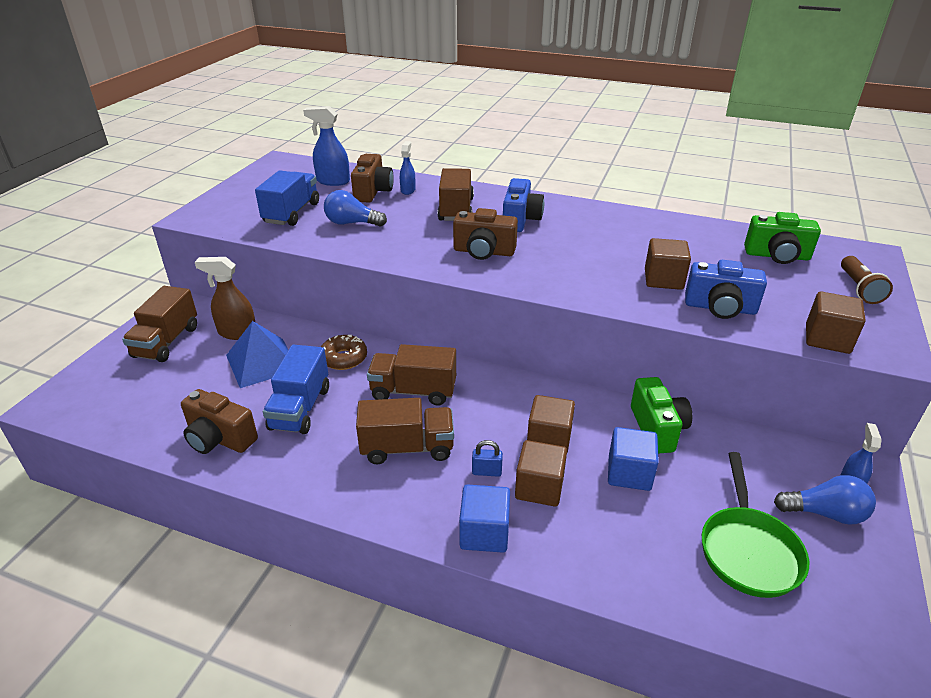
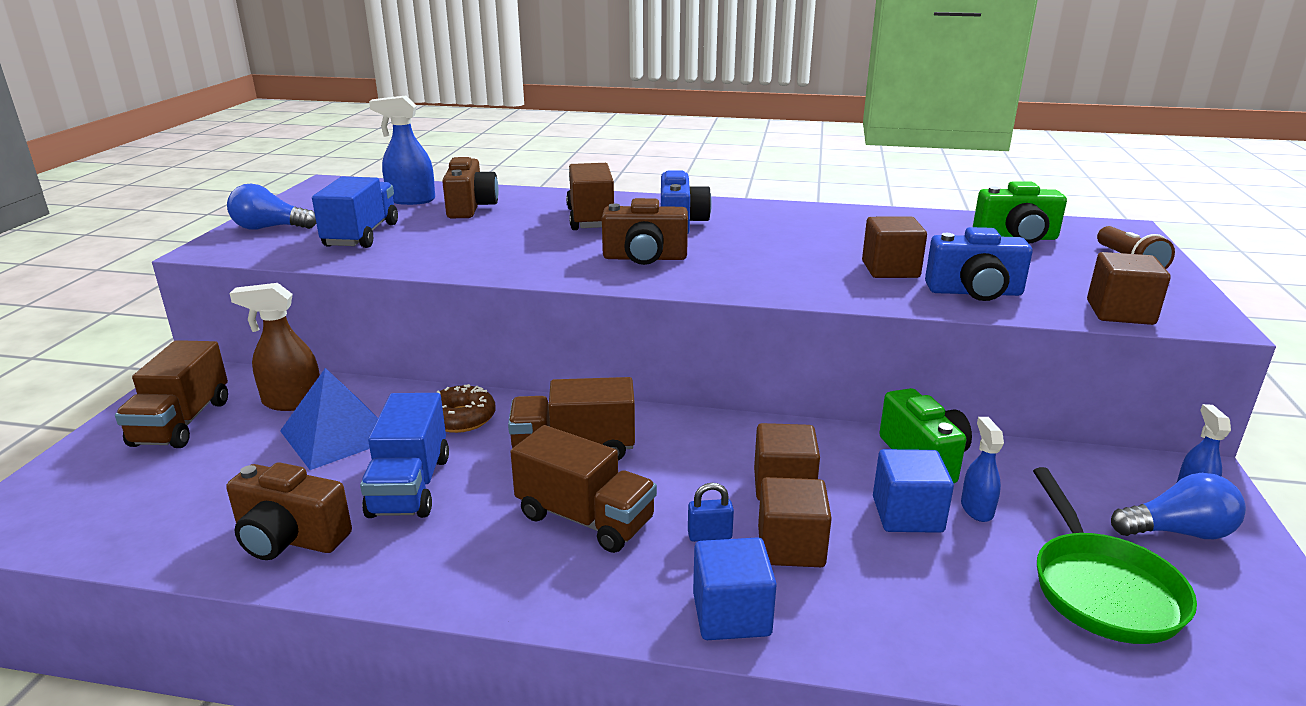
camera: 10 degrees left, 10 degrees down
blue light bulb [324,190,387,227] -> blue light bulb moved to [227,184,316,230]
brown truck [356,398,454,464] -> brown truck turned 45 degrees clockwise [511,425,657,553]
blue spray bottle [400,141,416,195] -> blue spray bottle moved to [961,417,1004,522]

